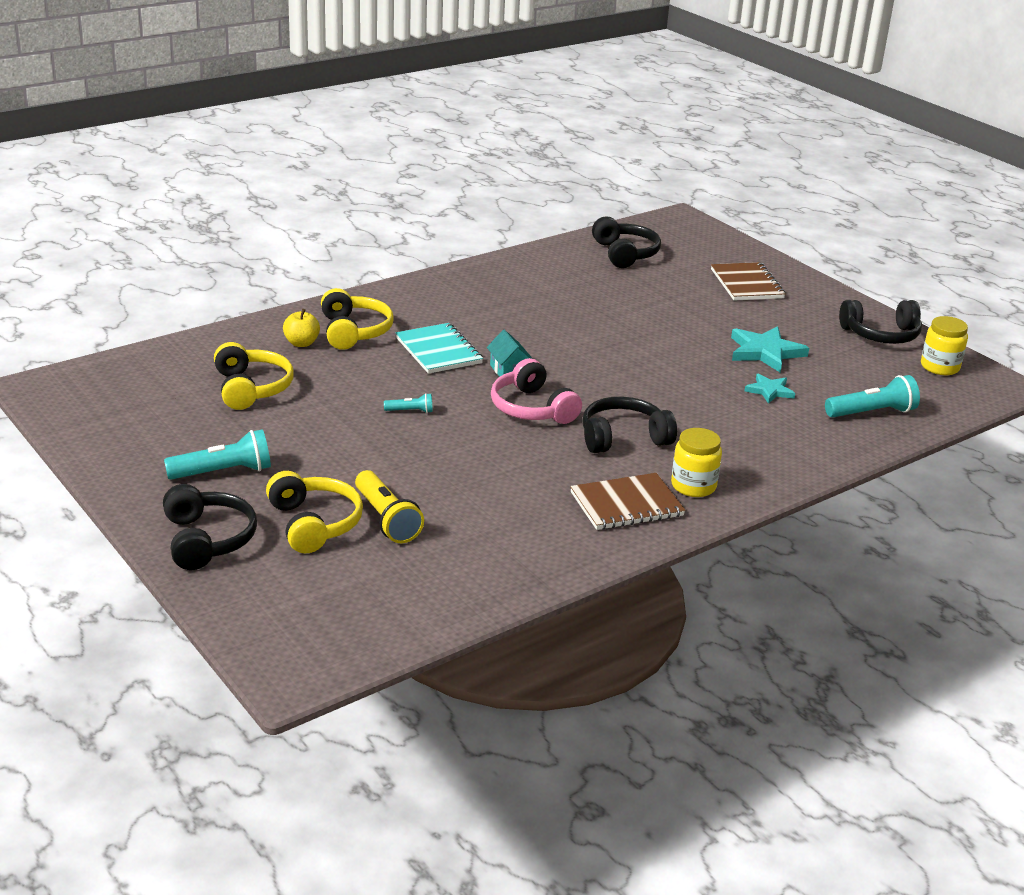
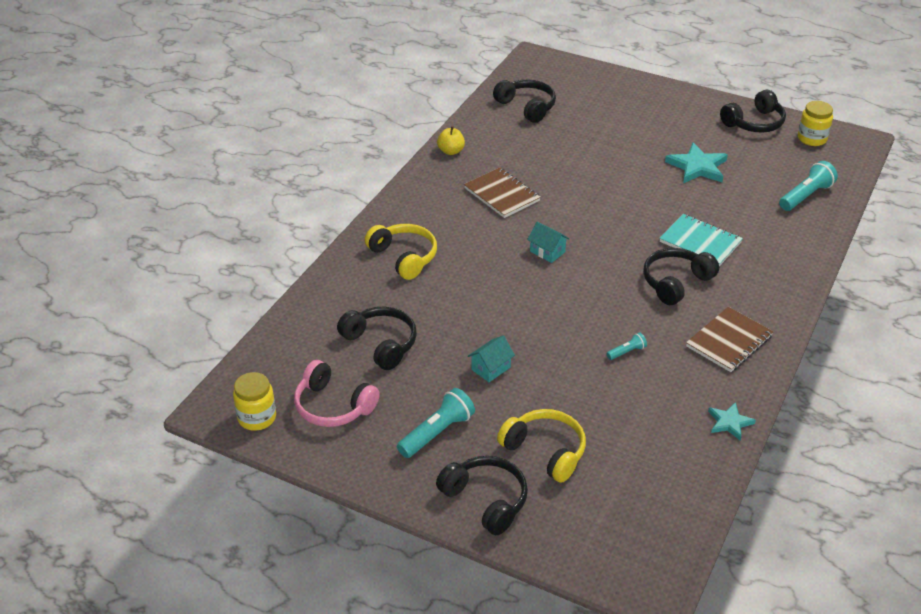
camera: 25 degrees left, 10 degrees up
yellow headphones [214,342,294,410] -> black headphones [337,307,417,370]
yellow apple [283,309,320,347] -> yellow apple moved to [437,126,465,155]
yellow flashlight [355,470,424,543] -> none
turquoise flashlight [384,393,433,413] -> turquoise flashlight moved to [607,333,647,360]
turquoise notebook [396,323,483,374] -> turquoise notebook moved to [659,214,743,267]
pink headphones [491,358,582,424] -> pink headphones moved to [294,360,380,427]
yellow jar [671,428,722,497] -> yellow jar moved to [233,372,276,431]
brown notebook [711,262,786,300] -> brown notebook moved to [464,168,541,218]
turquoise star [744,374,795,404] -> turquoise star moved to [708,402,756,441]
none -> turquoise house [468,336,515,382]

